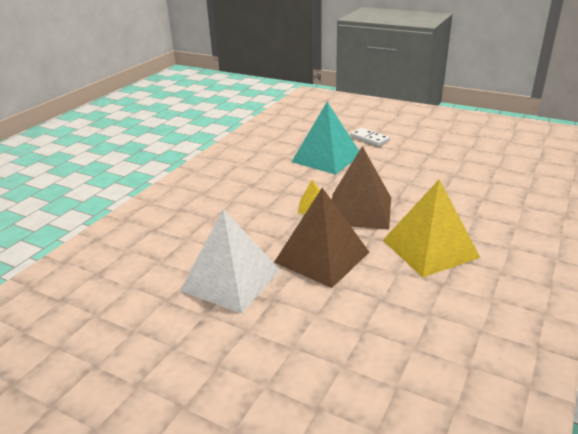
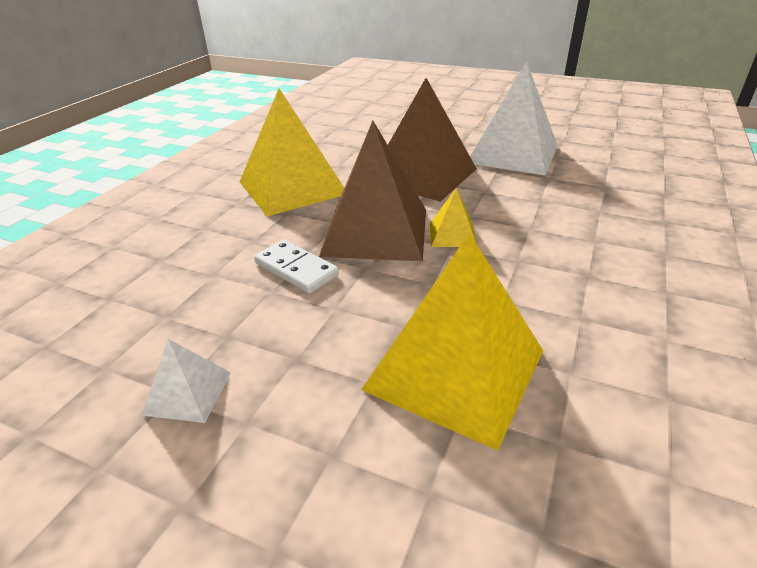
camera: 175 degrees right, 5 degrees up
turquoise pyramid [292,102,359,175] -> yellow pyramid [361,233,543,451]
white domino [350,128,390,146] -> white domino moved to [254,240,339,294]
none -> white pyramid [142,339,231,423]

